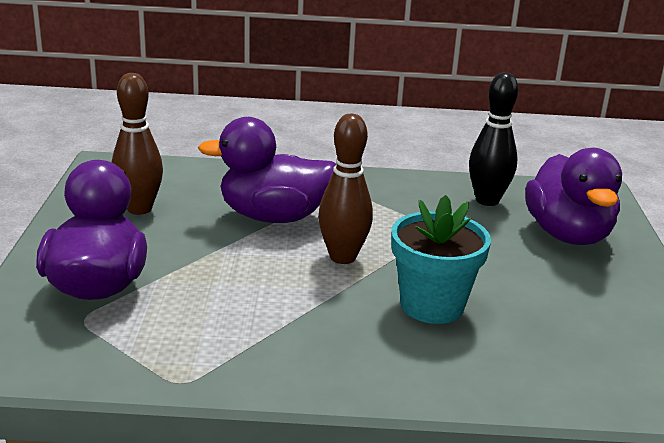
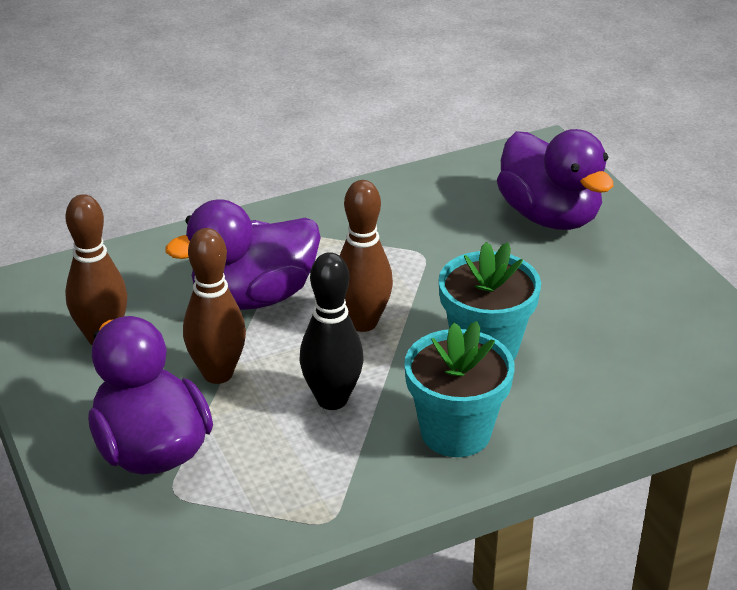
camera: 25 degrees left, 10 degrees up
black bowling pin [469,72,519,206] -> black bowling pin moved to [299,252,364,410]
none -> brown bowling pin [183,228,246,384]
none -> turquoise flower pot [404,321,515,457]

